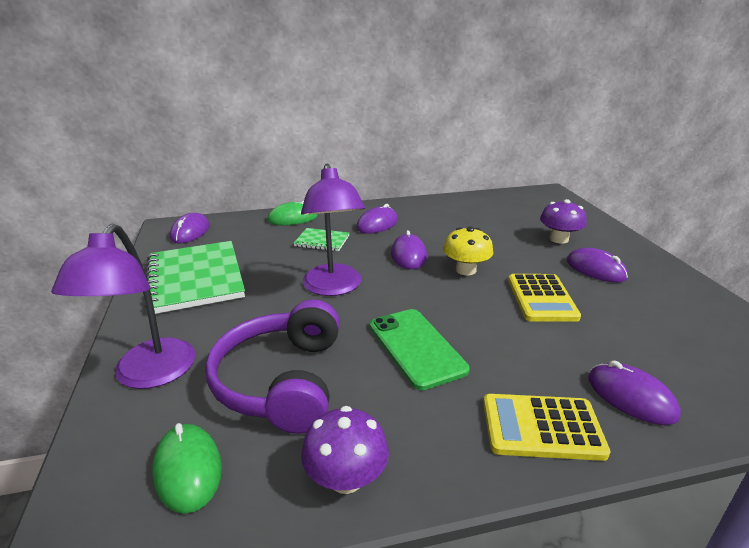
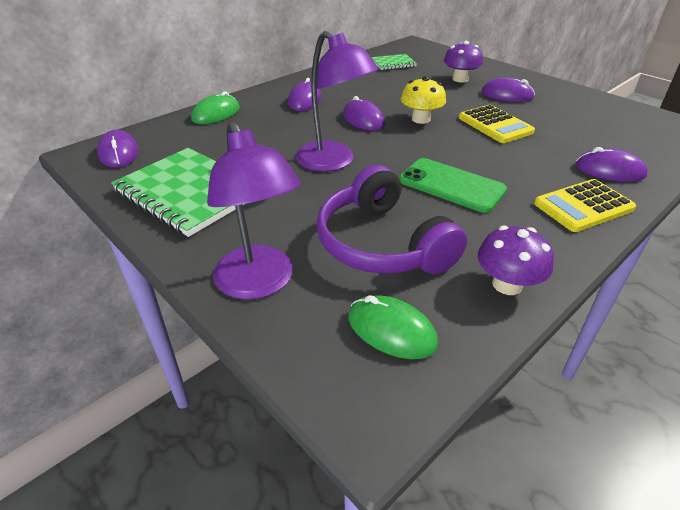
camera: 30 degrees left, 10 degrees up
green notebook [293,228,349,251] -> green notebook moved to [371,54,417,70]

